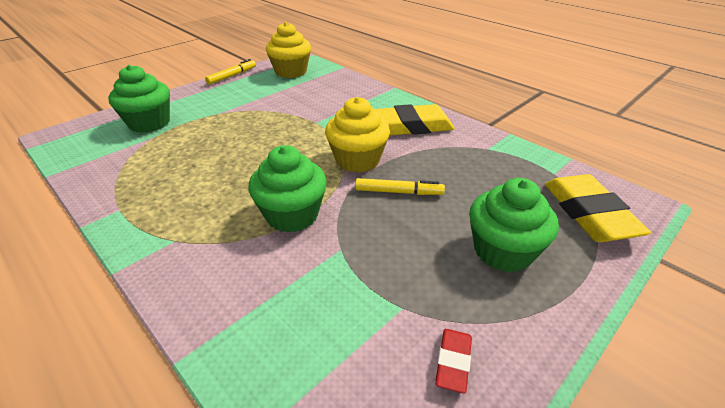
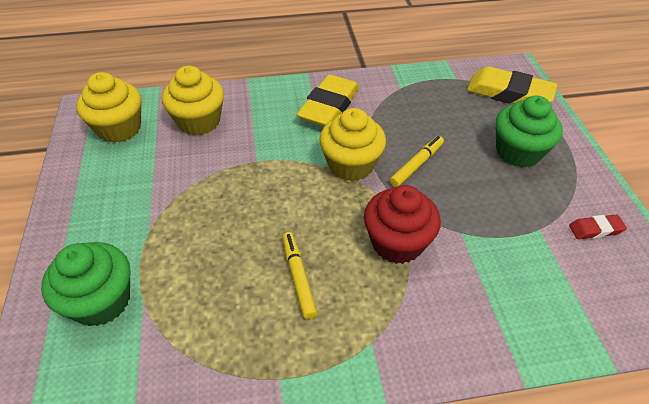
camera: 55 degrees left, 10 degrees up
yellow marker [205,59,256,85] -> yellow marker moved to [282,232,317,319]
green cupcake [249,145,327,233] -> red cupcake [364,185,441,264]
red eraser [435,329,472,394] -> red eraser turned 60 degrees counterclockwise [569,215,627,239]
none -> yellow cupcake [162,66,224,135]

